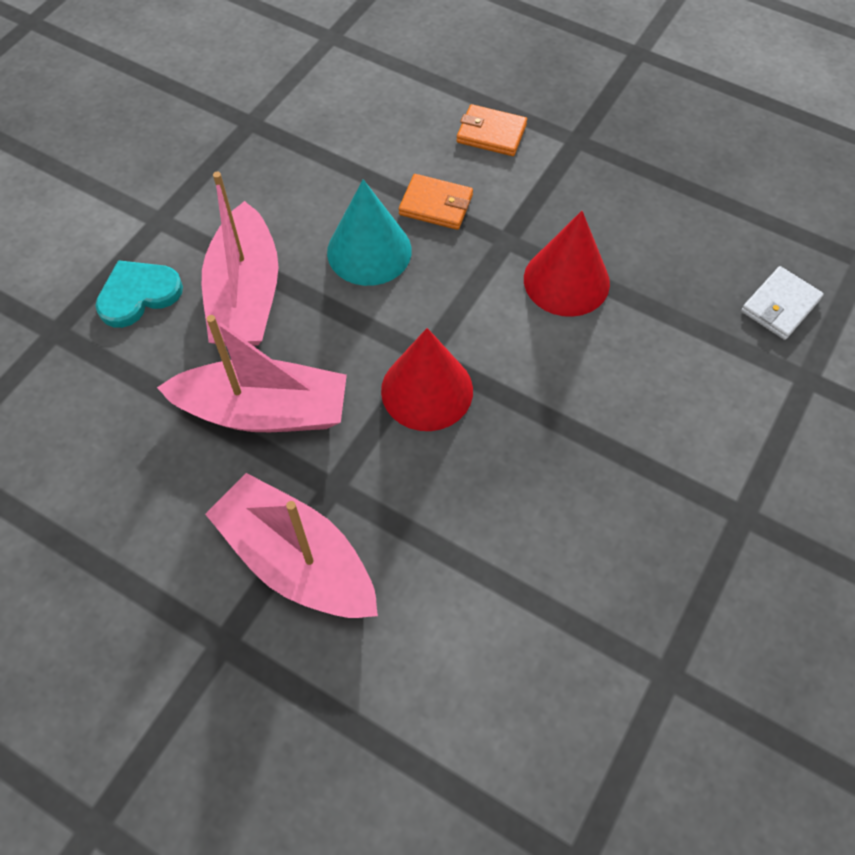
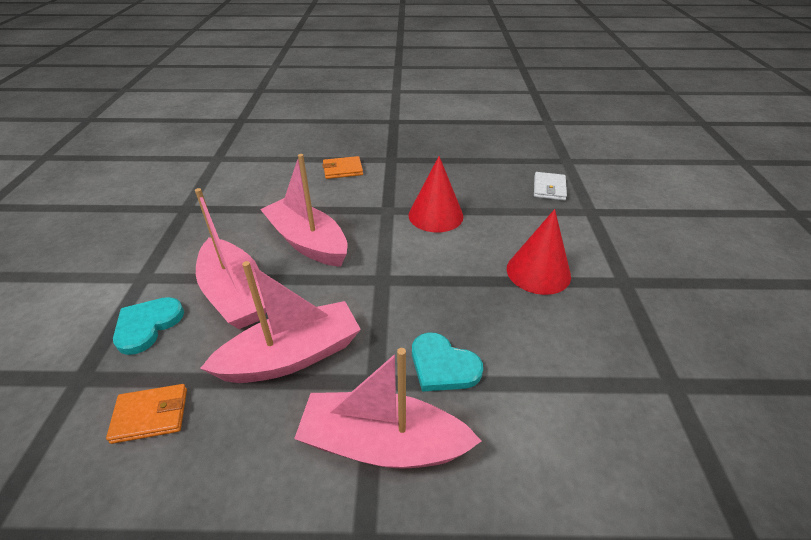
camera: 30 degrees left, 20 degrees down
turquoise cone [327,179,412,286] -> pink boat [260,154,347,267]
red cone [381,328,473,431] -> red cone moved to [507,209,571,295]
orange wallet [399,174,473,230] -> orange wallet moved to [106,384,187,444]
none -> turquoise heart [412,333,483,392]

